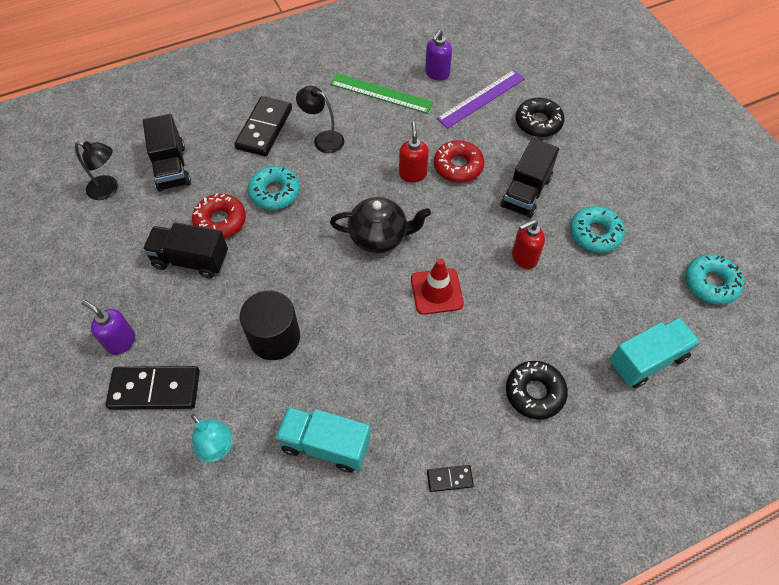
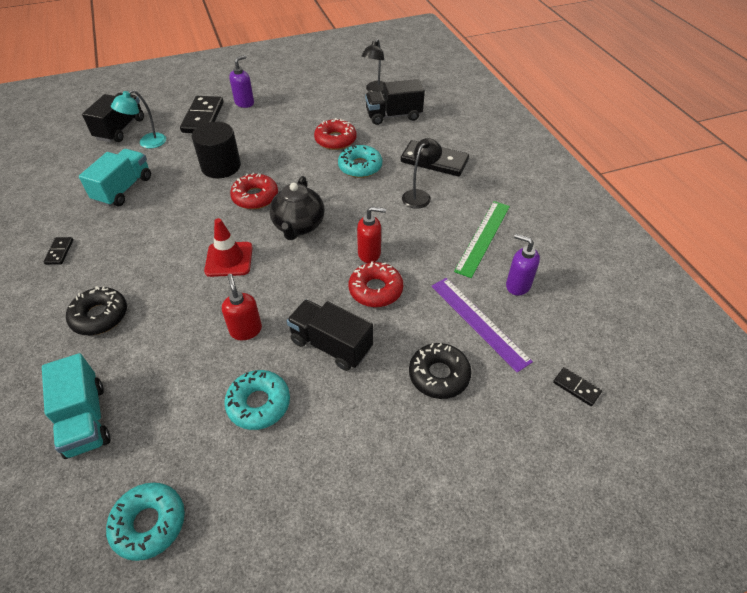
camera: 95 degrees right, 10 degrees down
black truck [143,222,228,278] -> black truck moved to [82,93,144,142]
none -> red donut [230,173,278,209]
none -> black domino [553,367,602,406]

